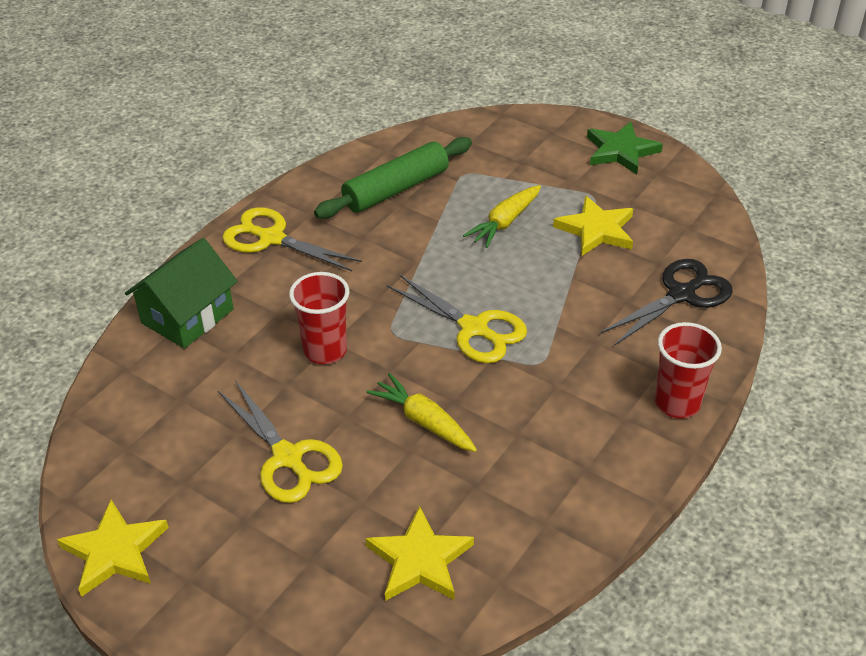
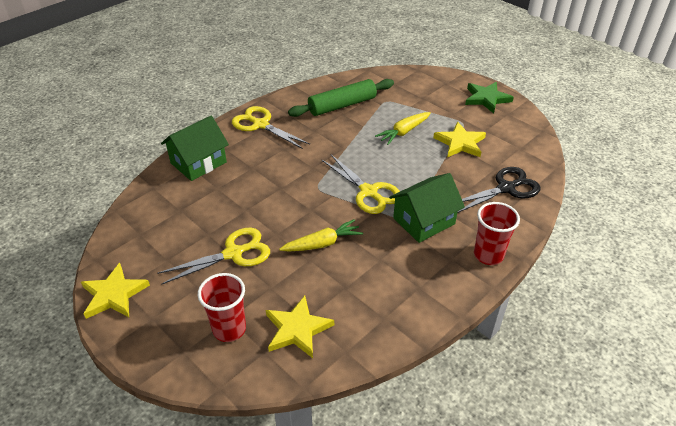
camera: 10 degrees right, 0 degrees up
yellow scissors [218,380,343,503] -> yellow scissors turned 90 degrees counterclockwise [157,228,270,285]
red cup [289,272,349,364] -> red cup moved to [198,273,246,342]
yellow carrot [367,373,477,452] -> yellow carrot turned 105 degrees clockwise [279,219,363,251]
none -> green house [389,173,465,243]

